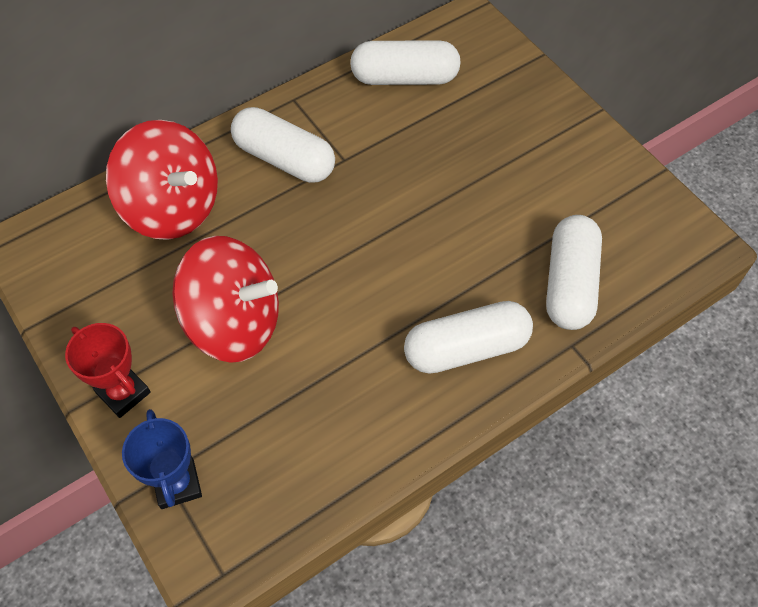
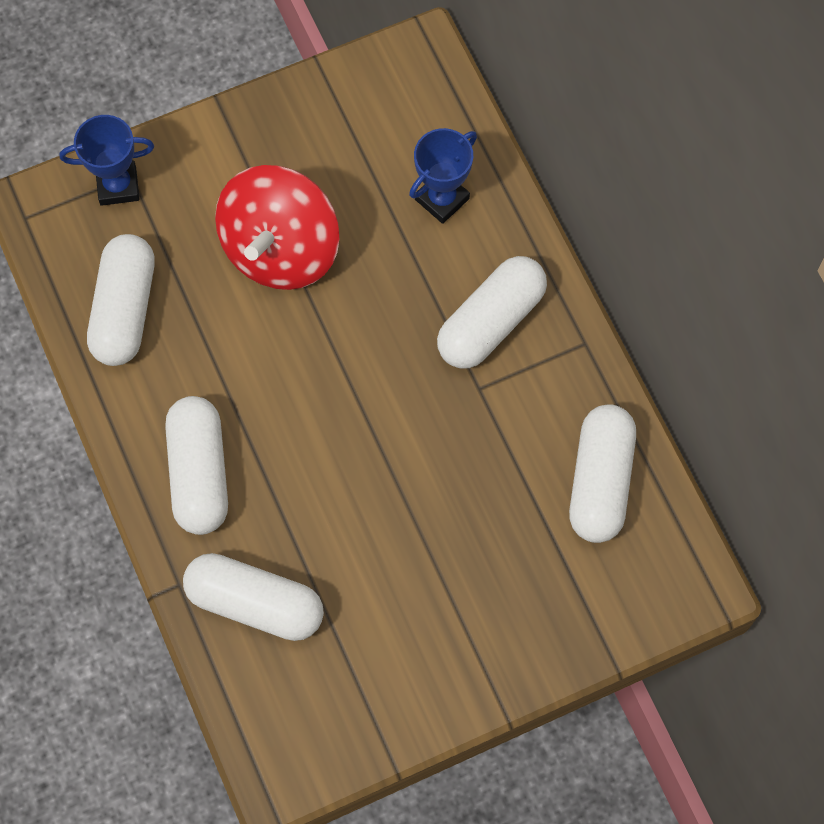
camera: 100 degrees right, 10 degrees up
red trophy [65,323,151,418] -> none
red spinning top [106,120,218,240] -> blue trophy [409,128,477,224]
none -> white capsule [87,234,155,366]

